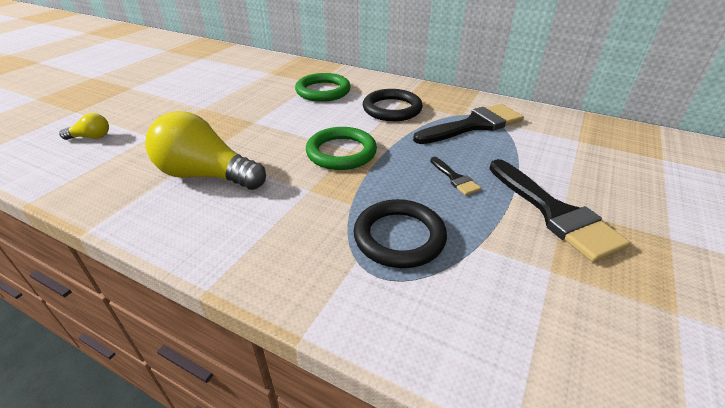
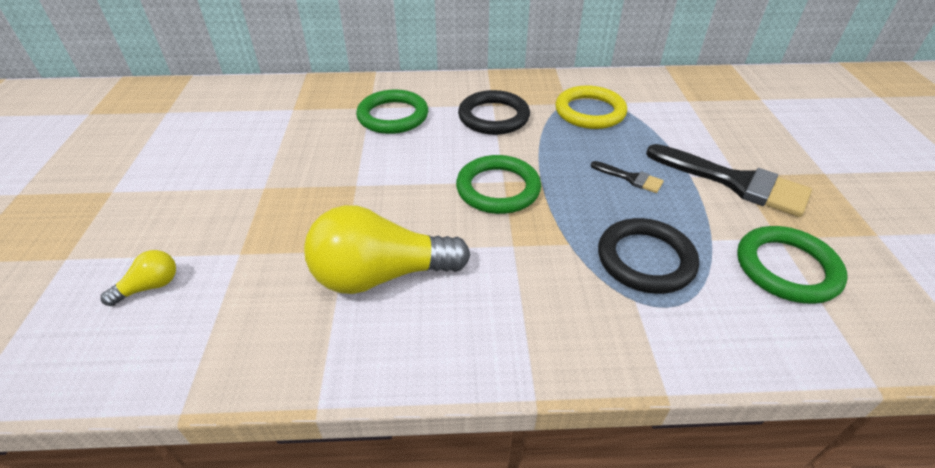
camera: 30 degrees left, 5 degrees up
black brush [413,104,524,144] -> yellow ring [555,85,627,129]
none -> green ring [737,226,848,304]

